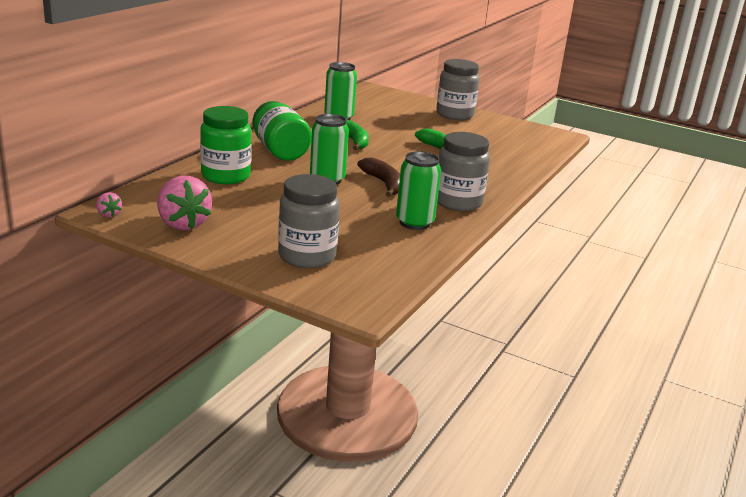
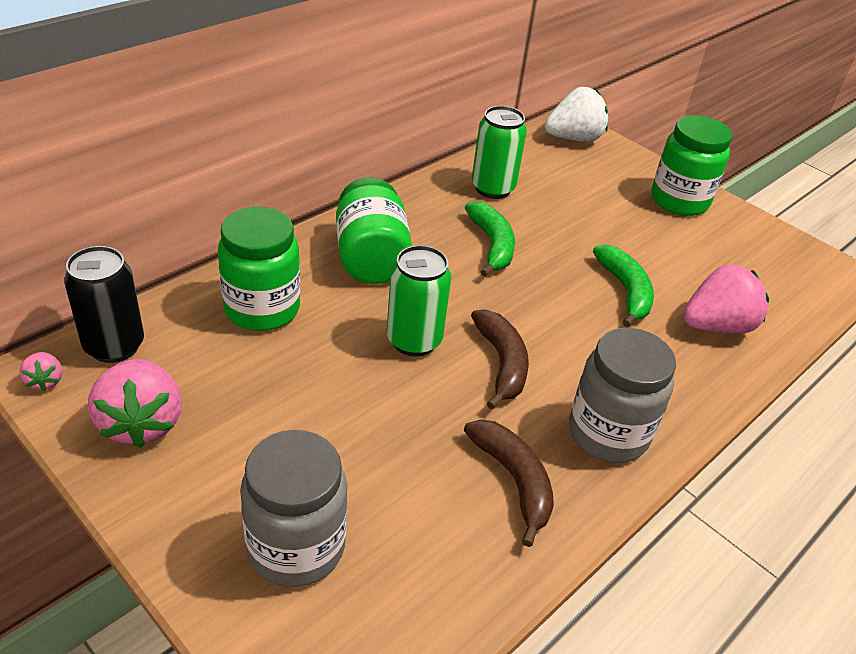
camera: 15 degrees right, 15 degrees up
green can [396,151,441,230] -> brown banana [464,420,554,547]
grey jar [436,59,480,120] -> green jar [651,115,732,216]
none -> black can [64,246,144,363]
none -> white strawberry [545,87,608,142]
none -> pink strawberry [683,264,769,333]

